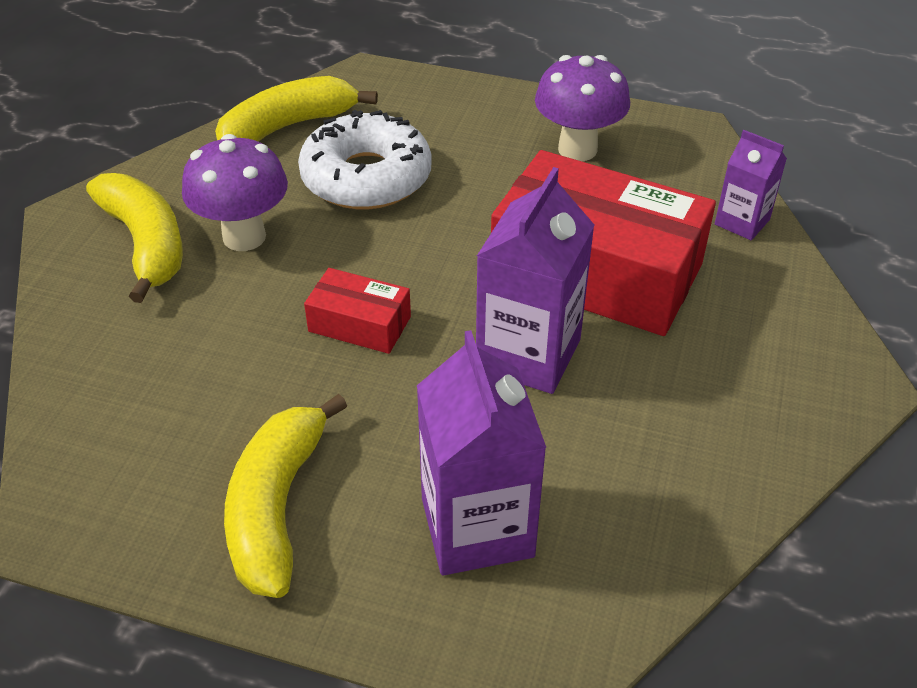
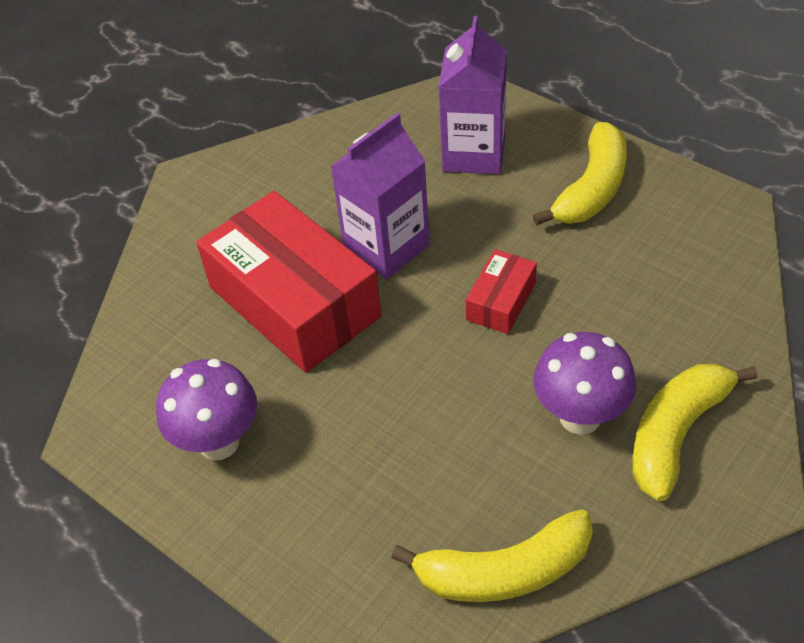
camera: 155 degrees left, 5 degrees up
yellow banana [86,173,183,303] -> yellow banana turned 45 degrees clockwise [632,364,758,501]
white donut [298,110,432,210] -> none
red box [304,268,411,354] -> red box turned 75 degrees clockwise [466,249,537,334]
purple carton [715,130,787,240] -> none

